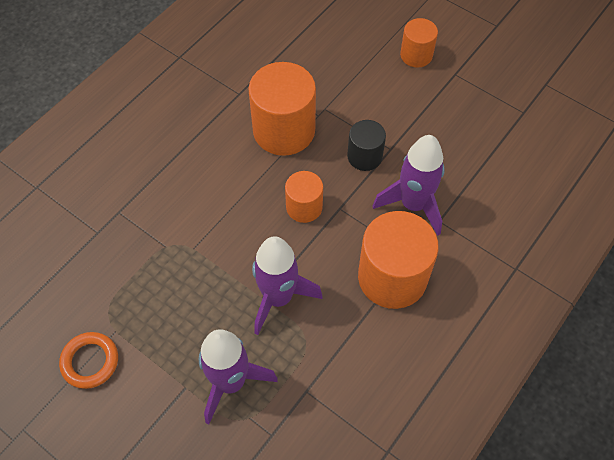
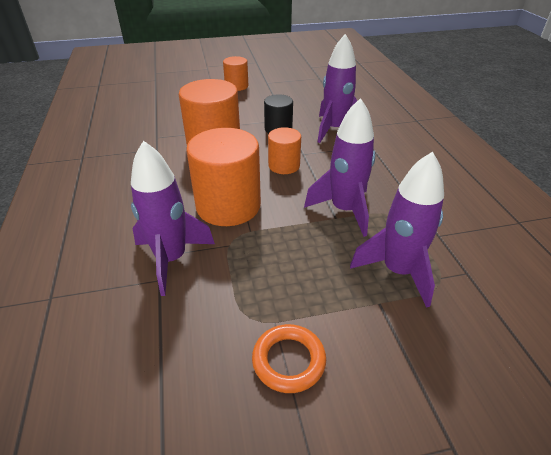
camera: 50 degrees left, 20 degrees down
orange cylinder [358,211,439,309] -> orange cylinder moved to [187,128,261,226]
none -> purple rocket [131,141,215,296]

